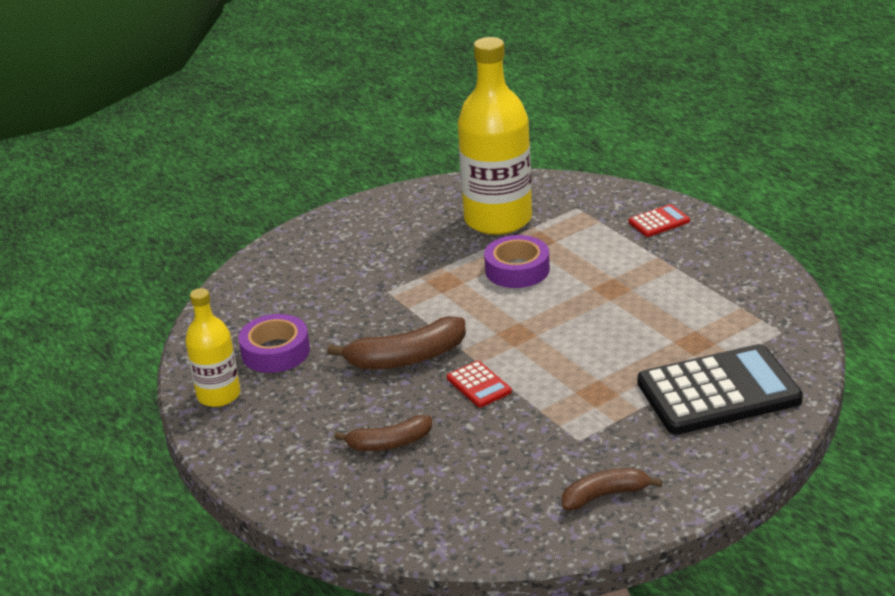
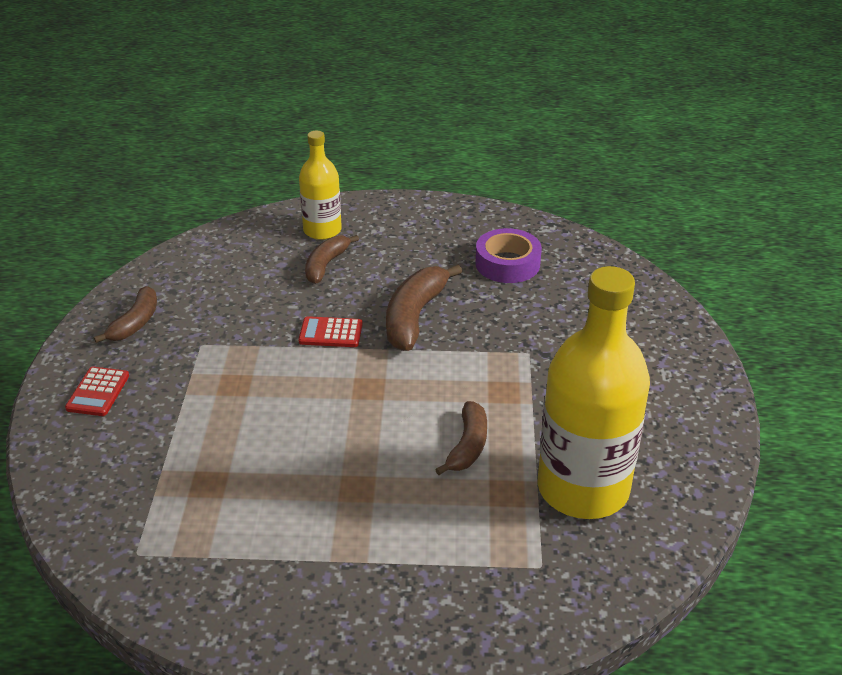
camera: 125 degrees right, 5 degrees up
yellow bottle [185,288,240,407] -> yellow bottle moved to [299,131,342,240]
purple tape [484,235,550,288] -> brown banana [435,401,487,475]
red calculator [629,204,690,237] -> red calculator moved to [65,367,129,416]
black calculator [637,344,803,435] -> none

